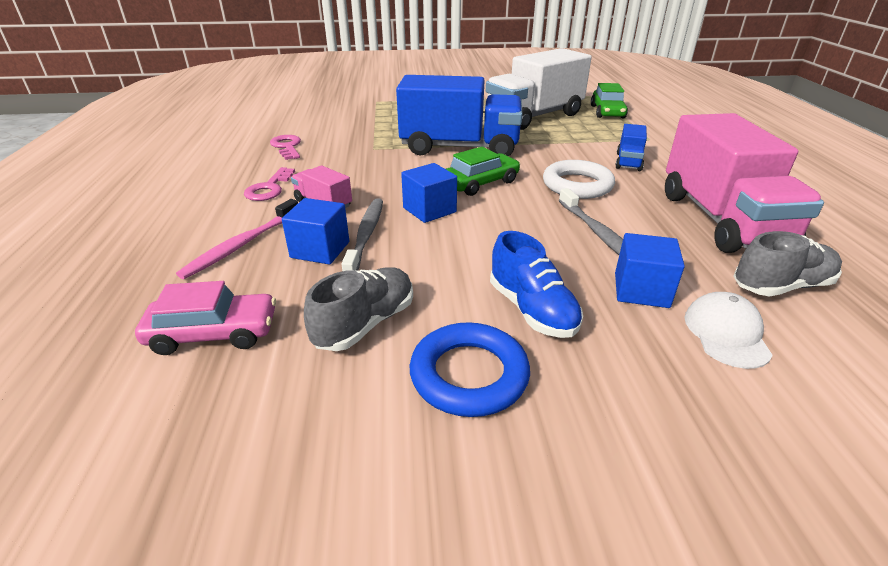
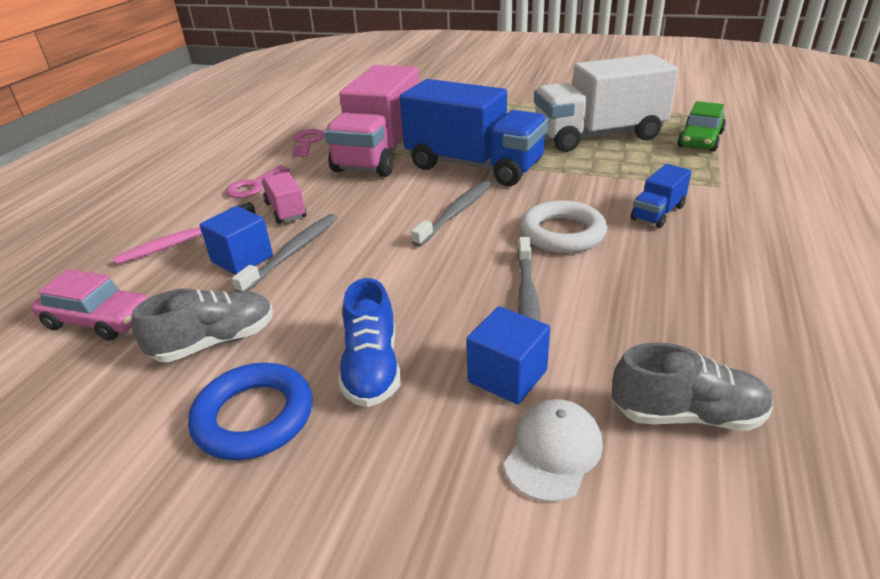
camera: 25 degrees right, 0 degrees up
blue cube [401,163,457,223] -> none
green car [446,147,520,196] -> grey toothbrush [411,180,492,247]
pink truck [665,113,824,253] -> pink truck moved to [324,65,419,177]

